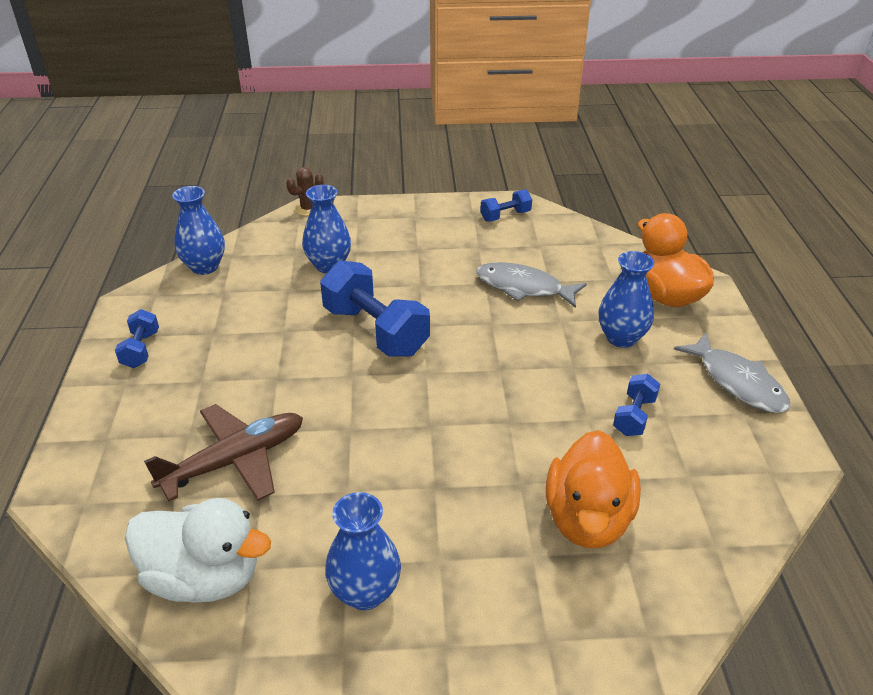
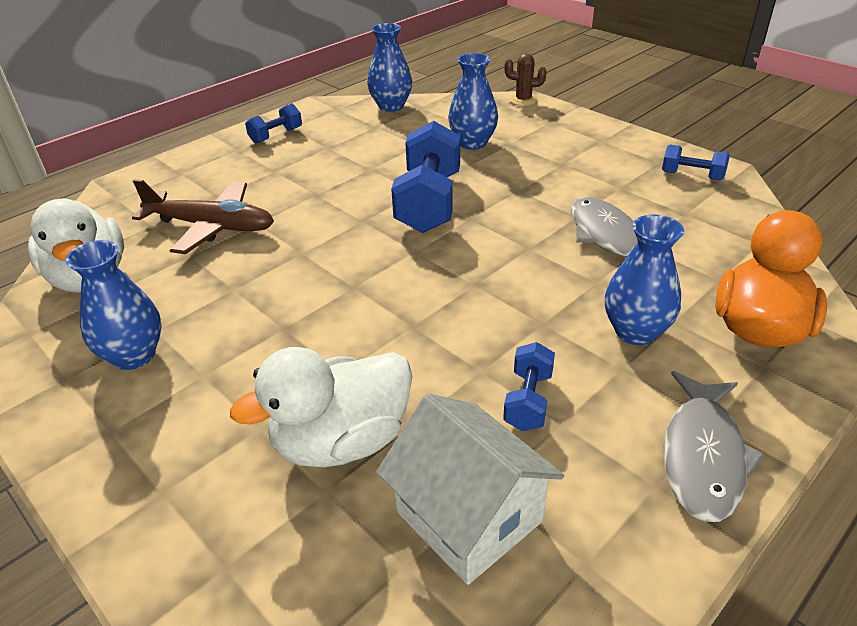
camera: 50 degrees right, 0 degrees up
orange duck [546,430,641,548] -> white duck [230,347,412,467]
blue dumbbell [613,374,660,436] -> blue dumbbell turned 60 degrees counterclockwise [503,342,555,431]
none -> white house [376,394,564,585]

